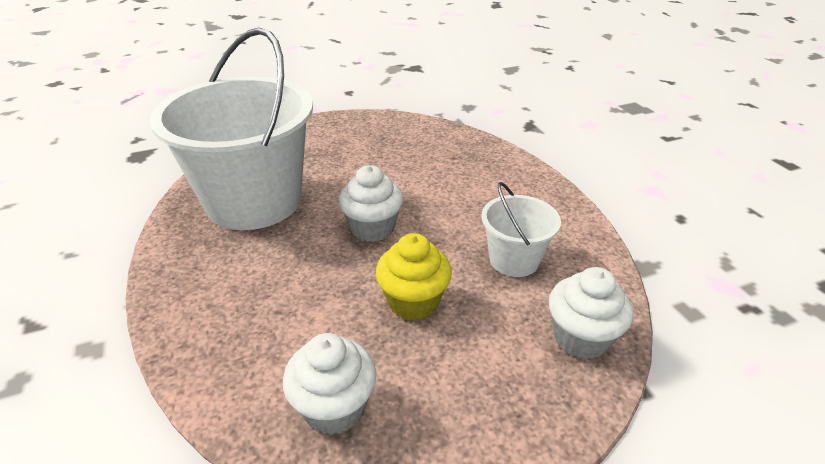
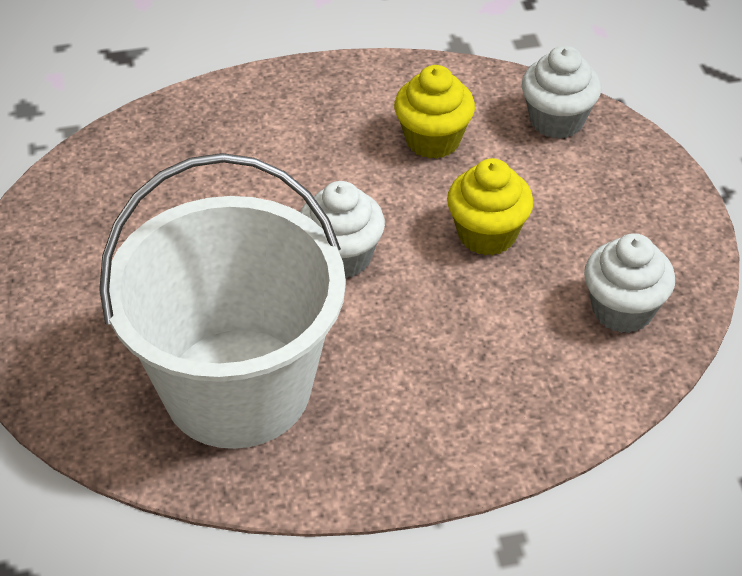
camera: 80 degrees left, 10 degrees up
white bucket [481,182,561,277] -> yellow cupcake [394,65,475,159]

